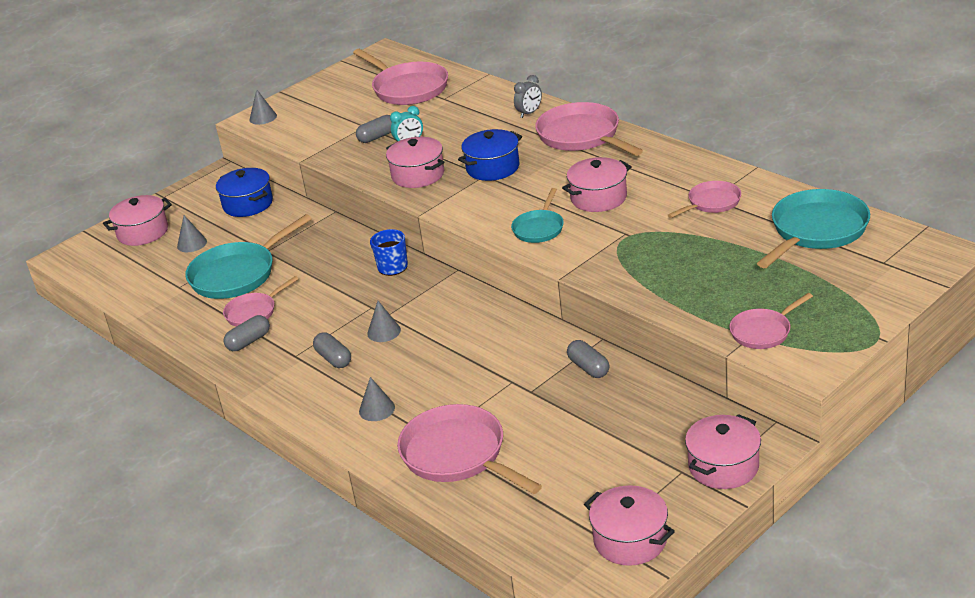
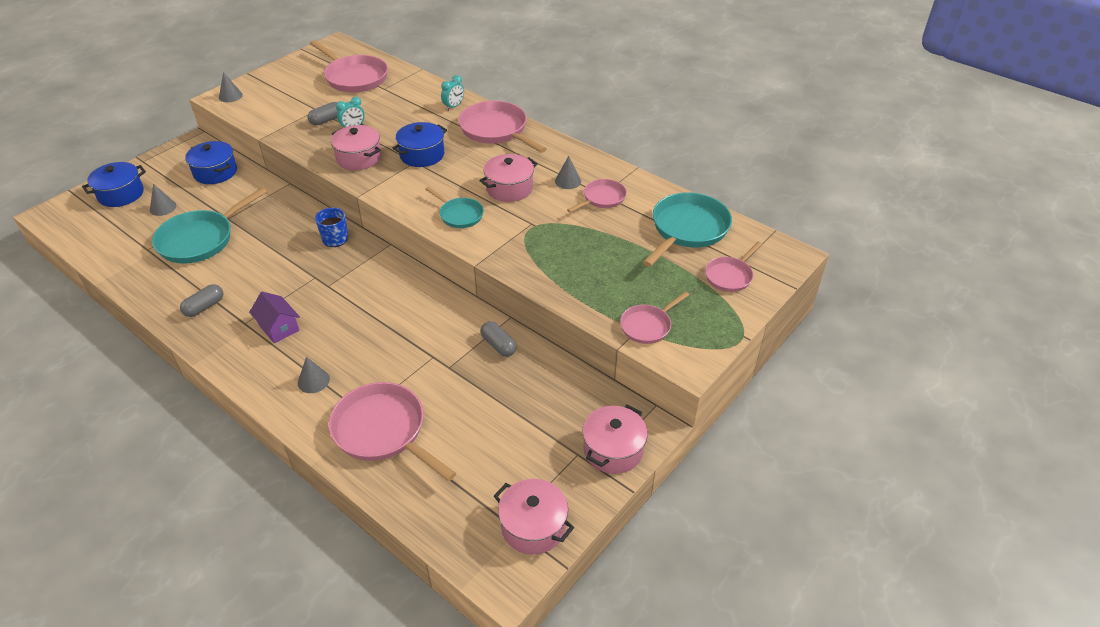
camera: 10 degrees left, 10 degrees up
pink pot [103,195,172,246] -> blue pot [82,162,146,207]
pink pan [223,276,298,327] -> pink pan moved to [705,242,762,292]
grey capsule [313,333,351,368] -> purple house [249,292,300,343]
grey cone [367,301,401,342] -> grey cone moved to [555,156,581,189]
turquoise pan [511,188,564,243] -> turquoise pan turned 60 degrees counterclockwise [425,186,484,228]
grey clock [514,75,542,118] -> turquoise clock [441,75,464,110]

